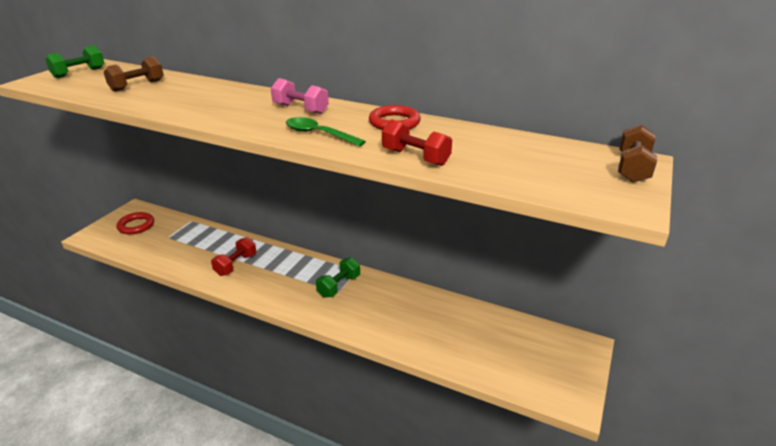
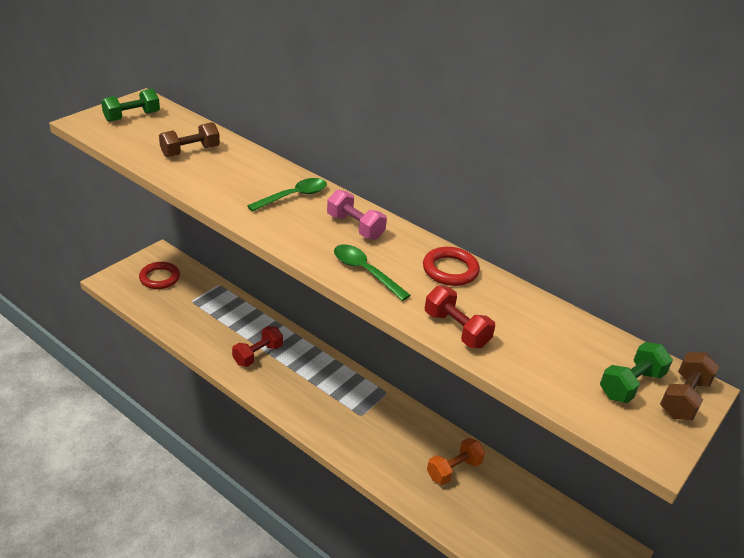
camera: 10 degrees right, 5 degrees up
green dumbbell [316,257,360,297] -> green dumbbell moved to [600,342,673,403]
none -> green spoon [247,178,327,212]
none -> orange dumbbell [427,438,485,485]

